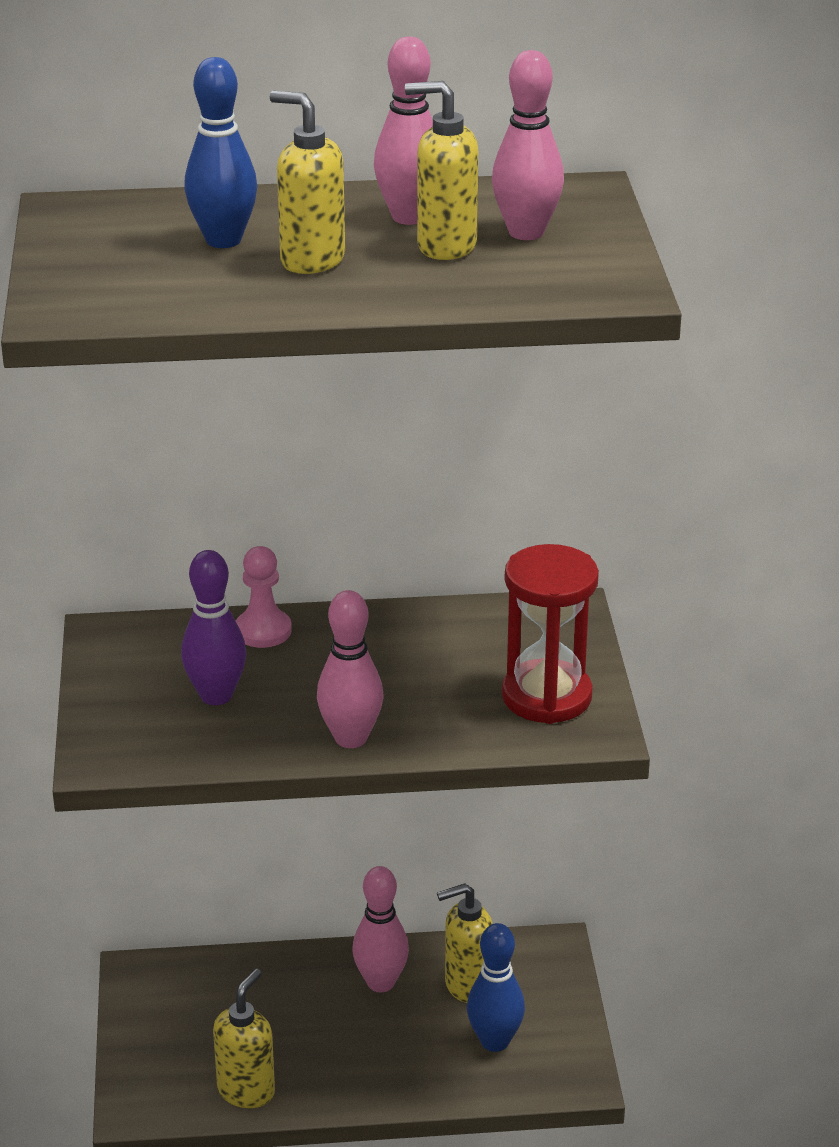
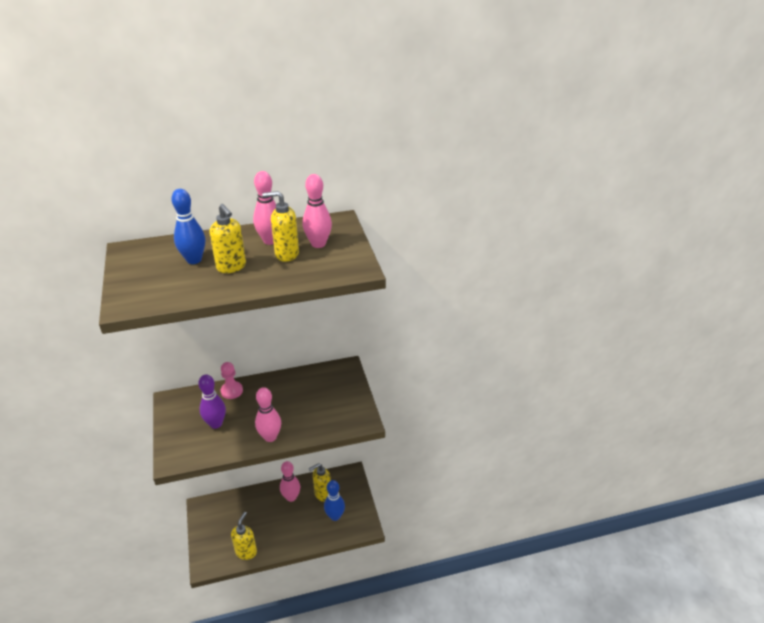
camera: 10 degrees left, 5 degrees up
yellow soap dispenser [270,91,345,274] -> yellow soap dispenser turned 150 degrees counterclockwise [210,204,246,273]
red hourglass [502,544,599,724] -> none

